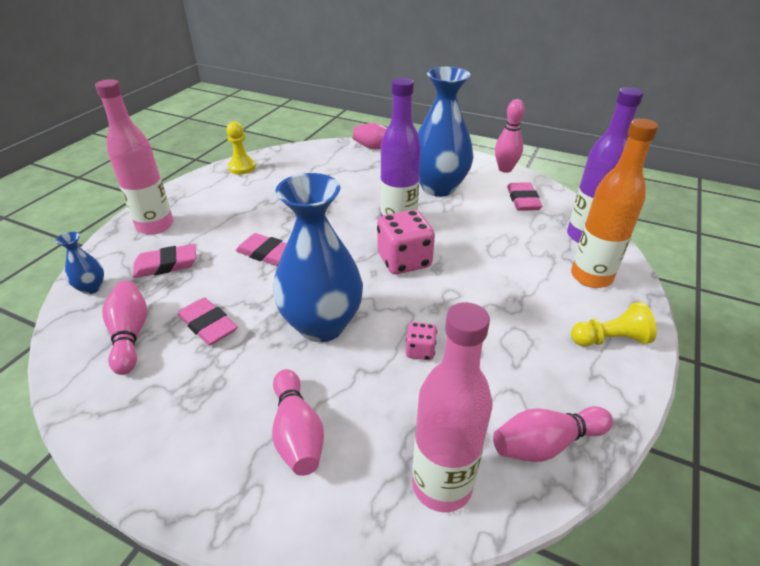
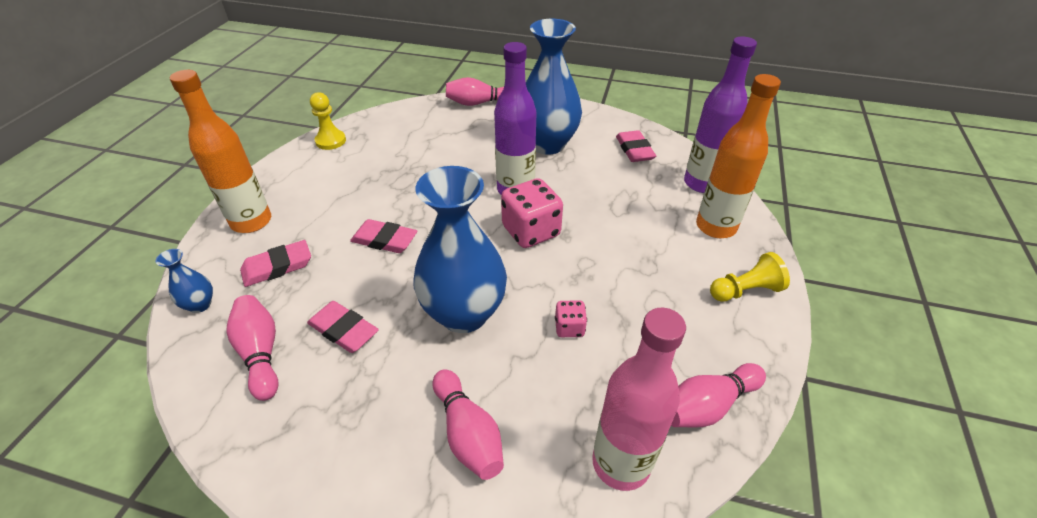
camera: 10 degrees left, 5 degrees up
pink bottle [95,79,173,235] -> orange bottle [170,70,271,233]
pink bowling pin [495,99,525,173] -> none

